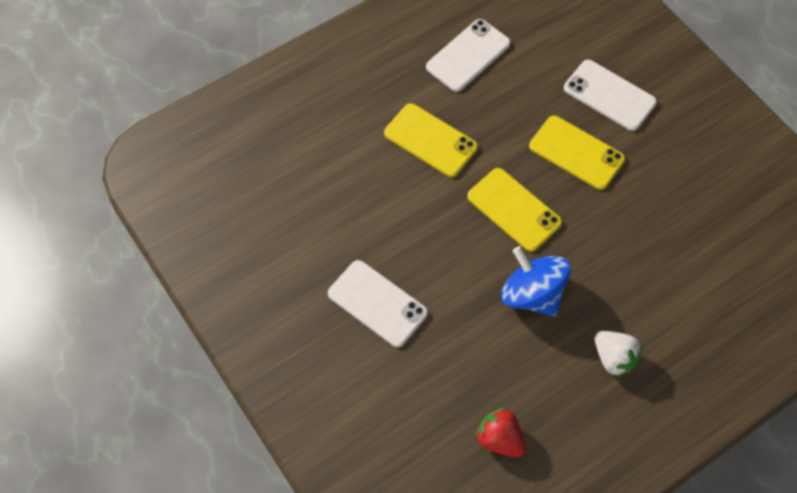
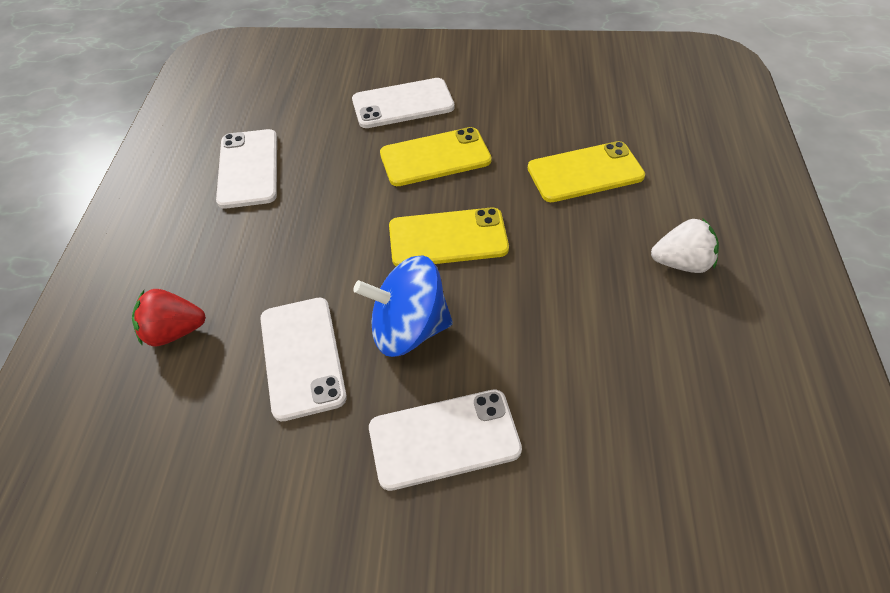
camera: 50 degrees left, 10 degrees down
yellow phone [384,103,478,177] -> yellow phone moved to [528,141,645,202]
red strawberry [475,408,526,458] -> red strawberry moved to [132,289,206,346]
blue spinning top [501,246,571,316] -> blue spinning top moved to [353,255,453,357]
none -> white phone [260,298,347,421]

